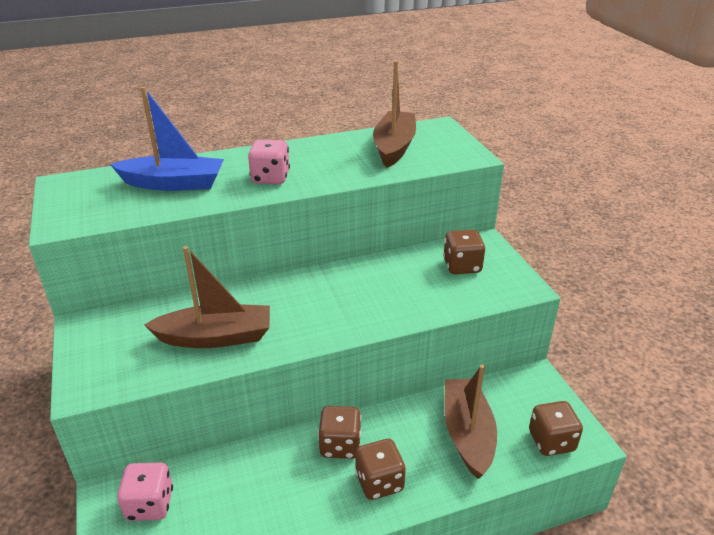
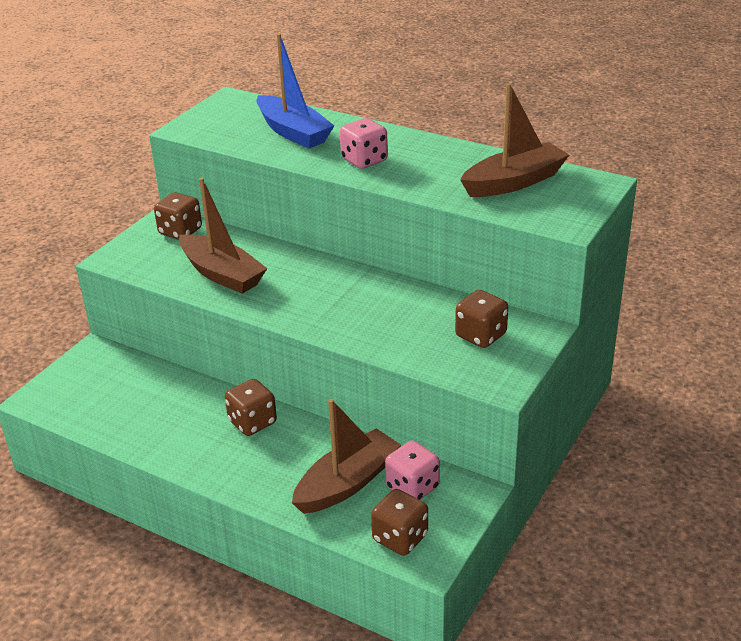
camera: 50 degrees right, 0 degrees up
pink dice [117,462,173,521] -> pink dice moved to [385,440,440,500]
brown dice [355,439,406,500] -> brown dice moved to [154,192,202,240]

